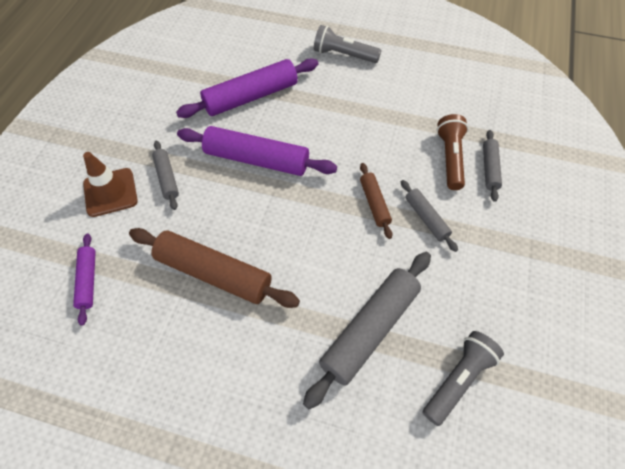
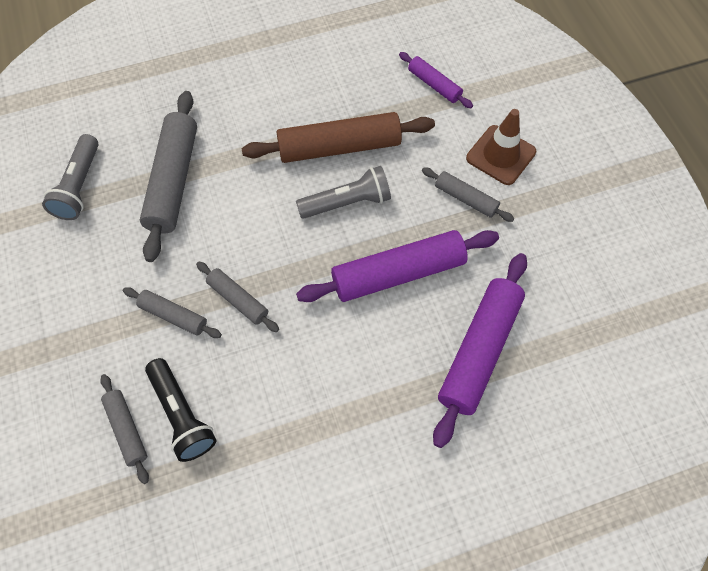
camera: 145 degrees right, 5 degrees up
grey flashlight [314,25,381,63] -> grey flashlight moved to [296,166,391,219]
brown rolling pin [360,163,392,239] -> grey rolling pin [196,262,279,332]
brown flashlight [437,114,468,190] -> black flashlight [145,358,217,462]

